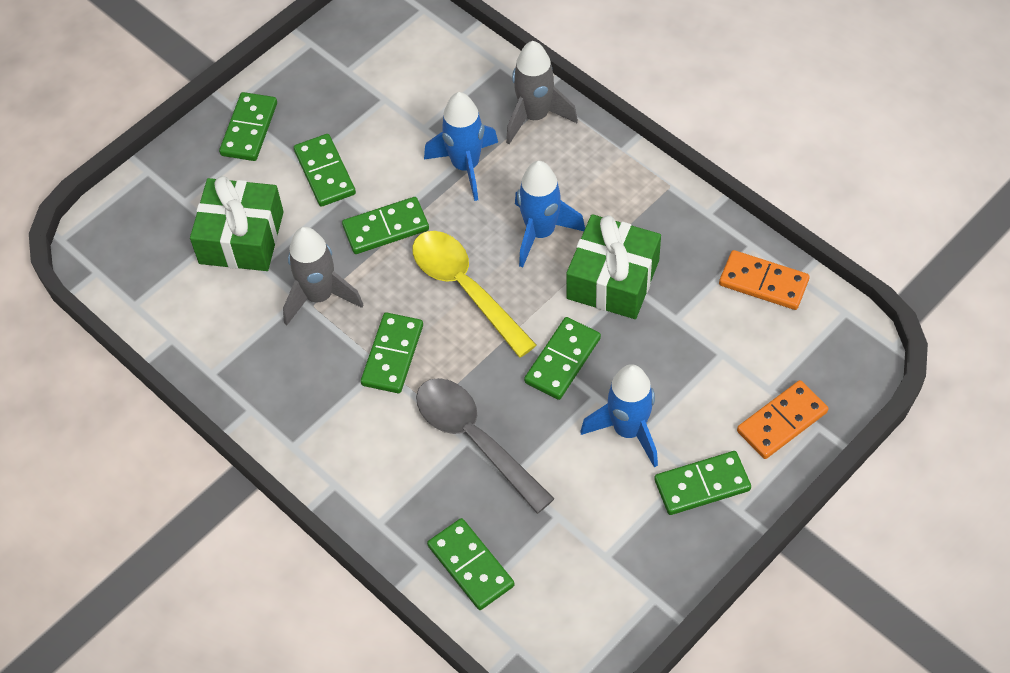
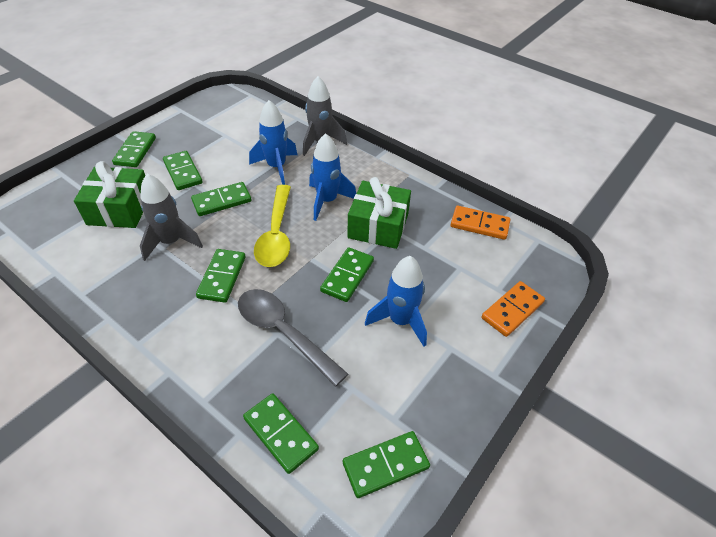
camera: 10 degrees left, 10 degrees down
yellow spoon [412,231,537,358] -> yellow spoon turned 135 degrees counterclockwise [254,185,291,267]
green domino [654,451,751,515] -> green domino moved to [343,431,430,498]

